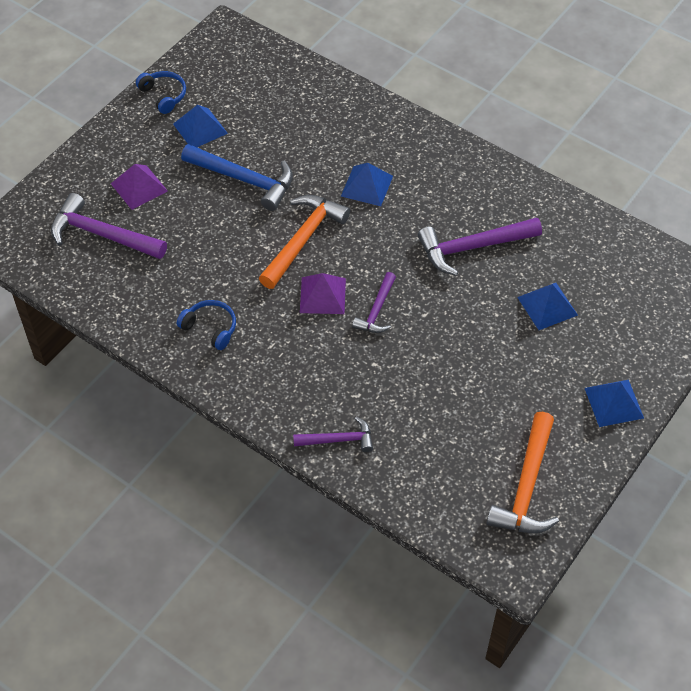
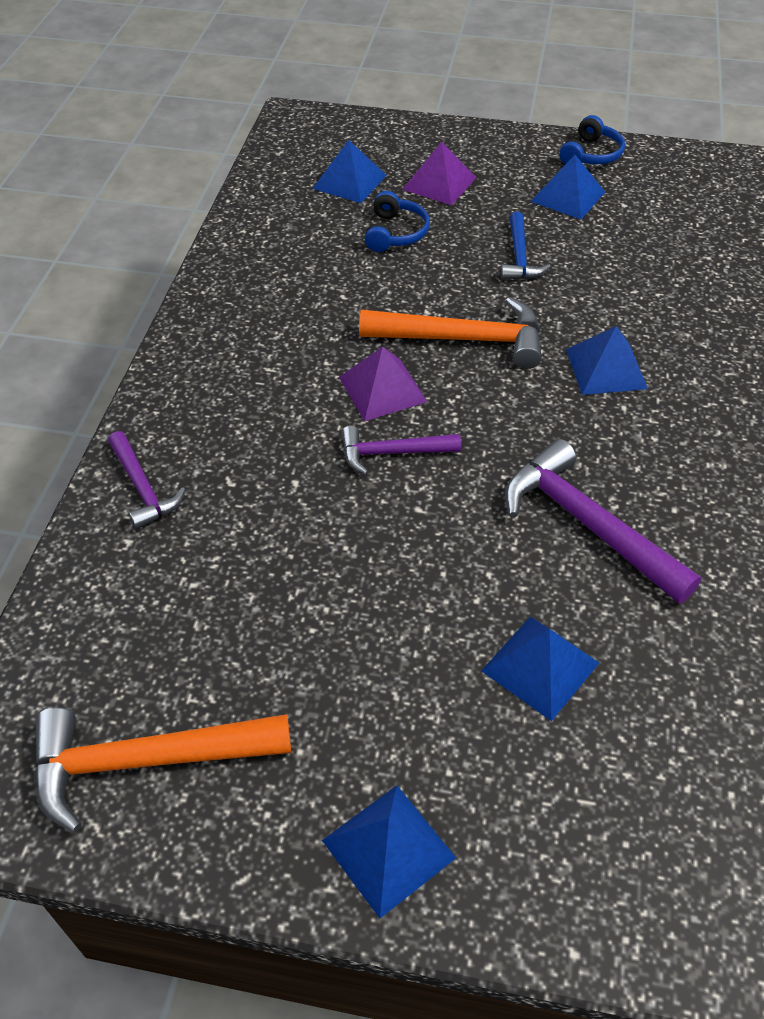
camera: 65 degrees right, 5 degrees down
purple hammer [51,193,167,259] -> blue pyramid [312,140,387,203]
blue headphones [177,300,236,350] -> blue headphones moved to [365,191,430,252]
blue hammer [181,144,293,211] -> blue hammer [501,212,551,280], size x0.59

